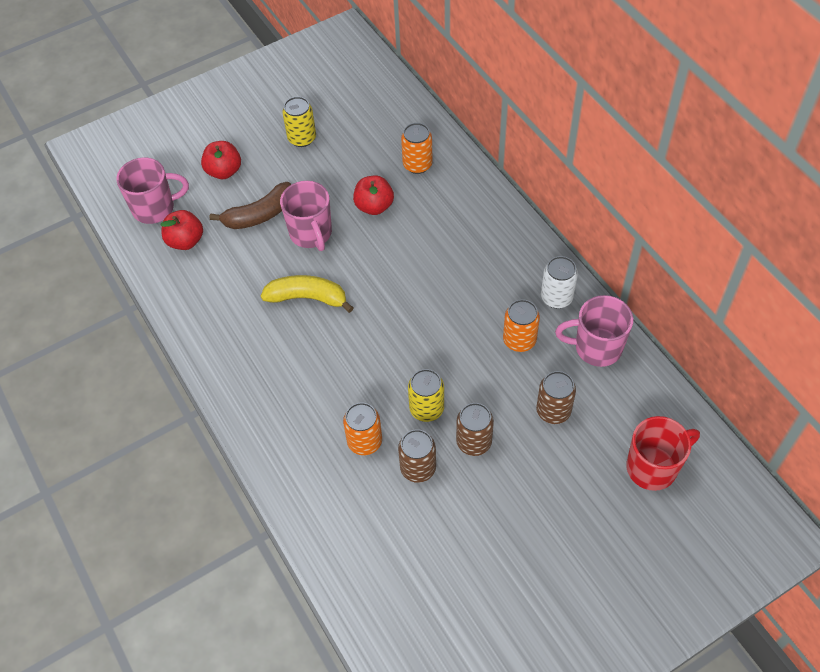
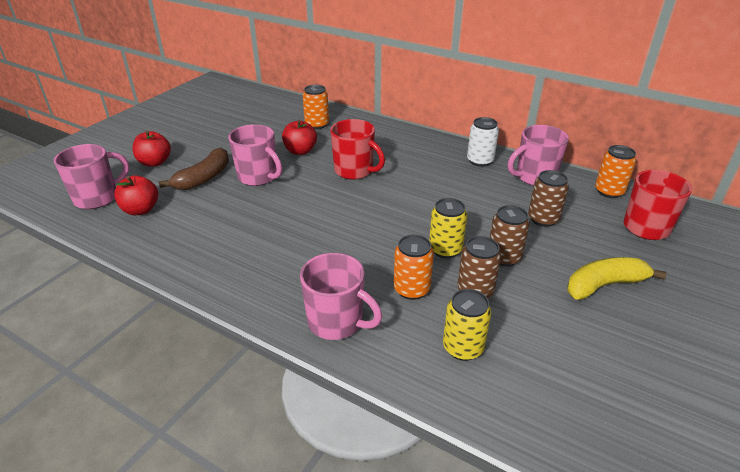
camera: 30 degrees left, 20 degrees down
yellow banana [261,275,353,313] -> yellow banana moved to [567,257,666,300]
yellow can [282,96,316,147] -> yellow can moved to [443,289,491,361]
orange can [503,299,540,352] -> orange can moved to [595,145,636,198]
none -> pink mug [300,253,382,340]
none -> red mug [330,119,385,180]

